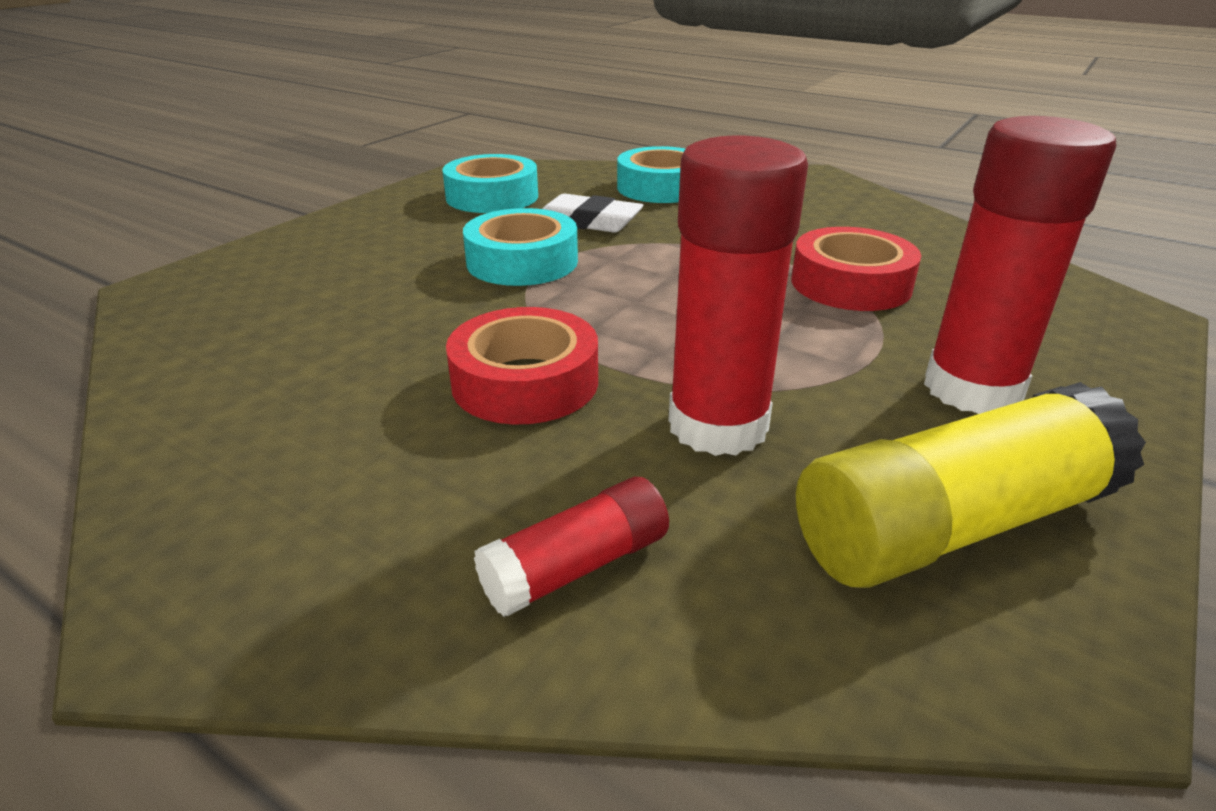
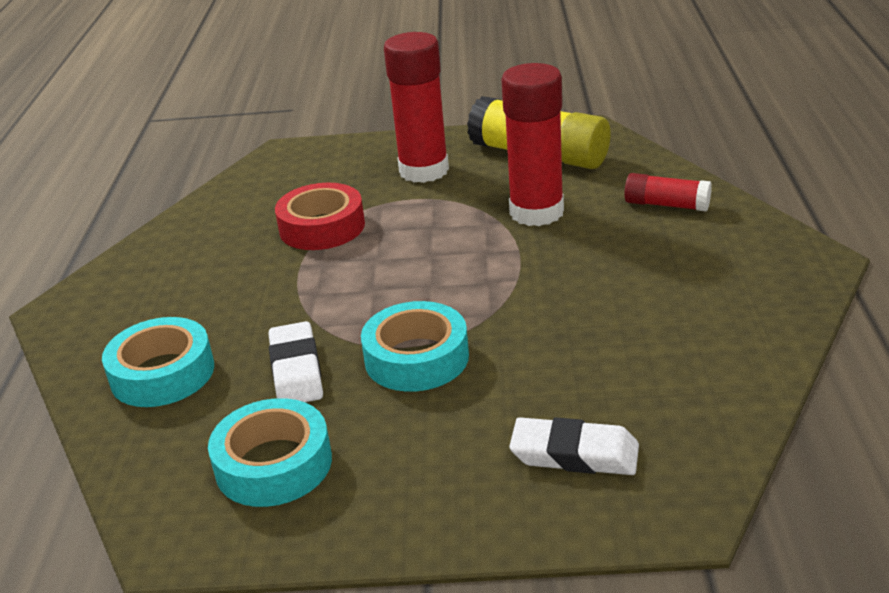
camera: 120 degrees left, 0 degrees up
red tape [446,307,598,424] -> none
none -> white eraser [509,417,639,475]

